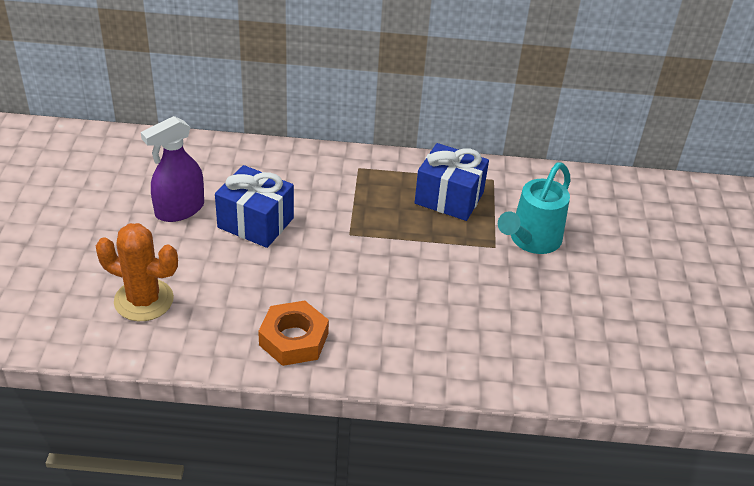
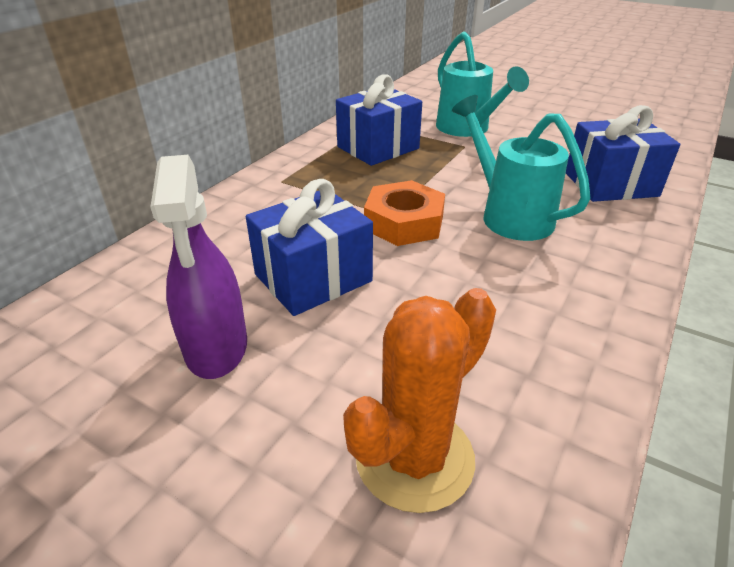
camera: 60 degrees left, 5 degrees down
orange nut [258,301,329,366] -> orange nut moved to [364,180,445,246]
none -> turquoise watering can [452,95,590,241]
none -> blue gift [566,105,680,202]

